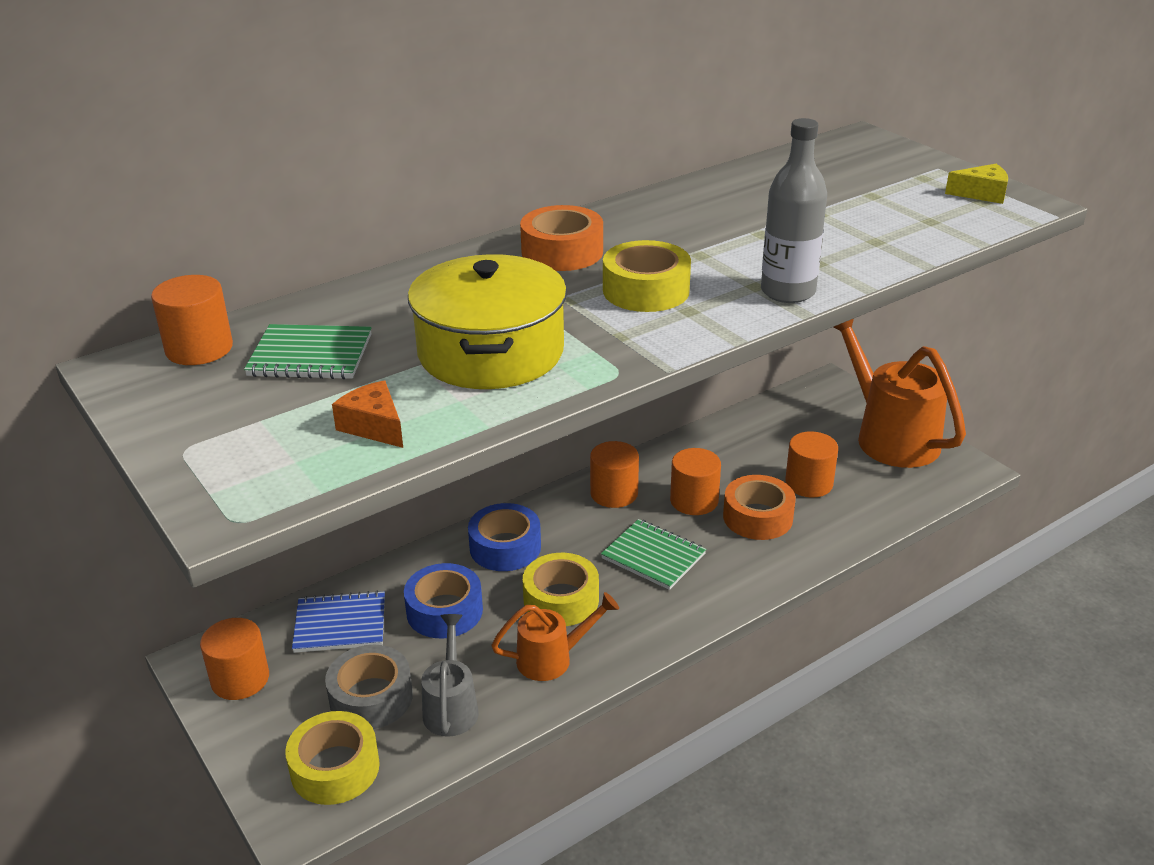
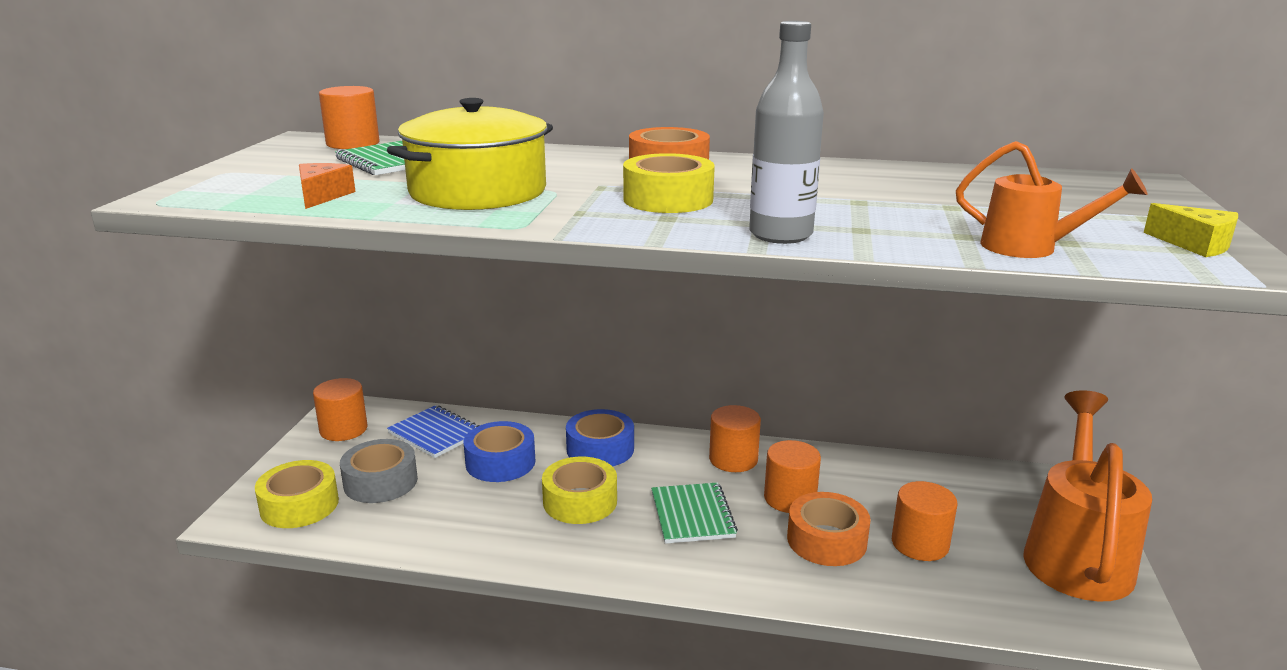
camera: 45 degrees right, 10 degrees down
grey watering can [421,614,479,737] -> none
orange watering can [491,592,619,681] -> orange watering can moved to [956,141,1148,258]

